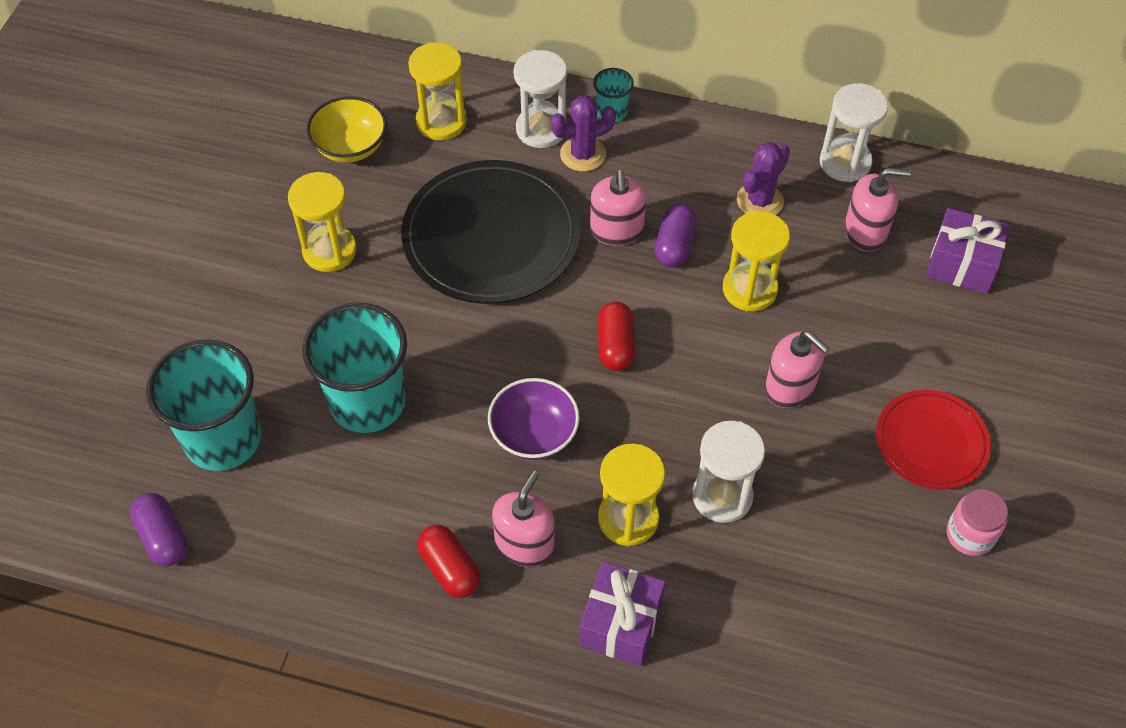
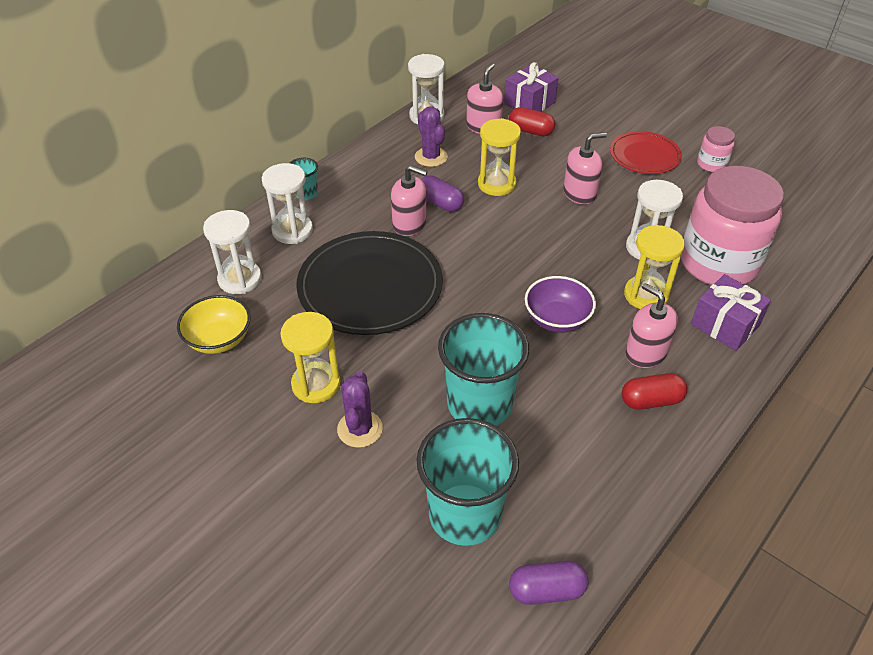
camera: 65 degrees left, 10 degrees down
yellow hourglass [408,42,467,140] -> white hourglass [203,210,262,294]
purple cactus [551,96,616,172] -> purple cactus moved to [337,371,383,448]
red capsule [598,302,635,371] -> red capsule moved to [509,107,555,136]
none -> pink jar [681,166,784,285]

